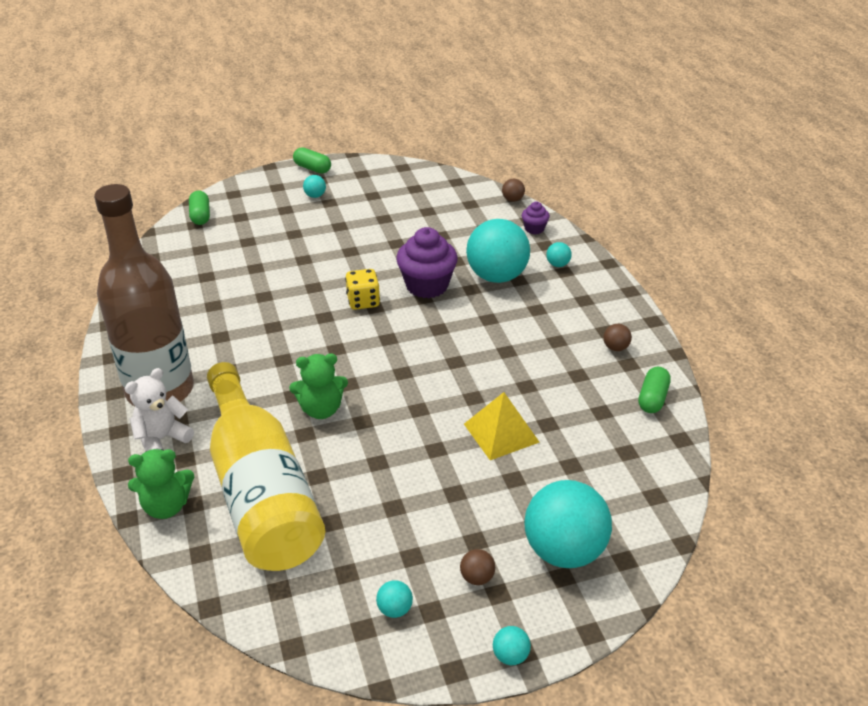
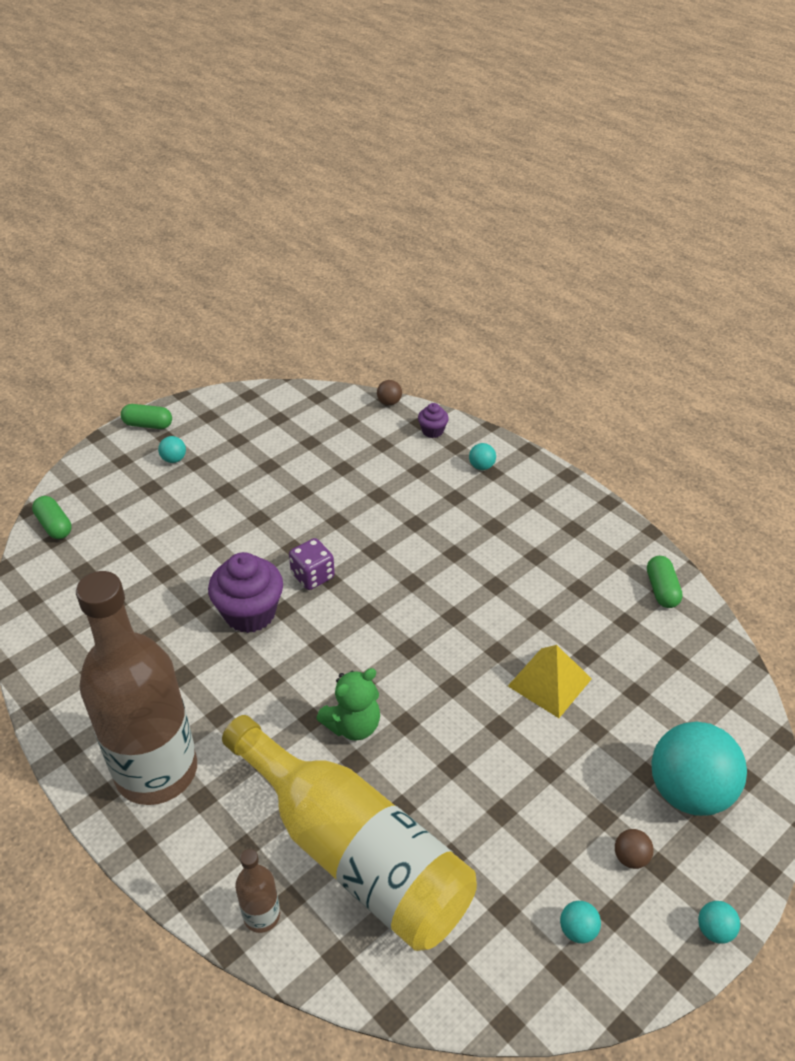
camera: 25 degrees left, 5 degrees up
white teddy bear [124,368,194,451] -> none
green teddy bear [128,449,194,519] -> brown bottle [235,849,280,933]
yellow dice [345,269,380,310] -> purple dice [289,538,335,590]
purple cupcake [396,227,458,298] -> purple cupcake moved to [208,552,283,633]
turquoise ball [466,219,530,283] -> none
brown ball [603,324,632,351] -> none

